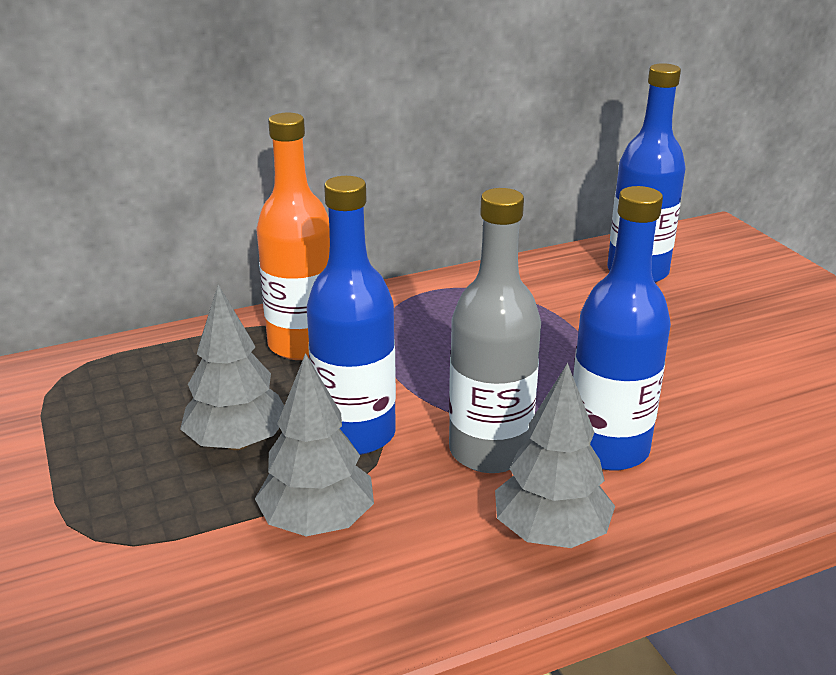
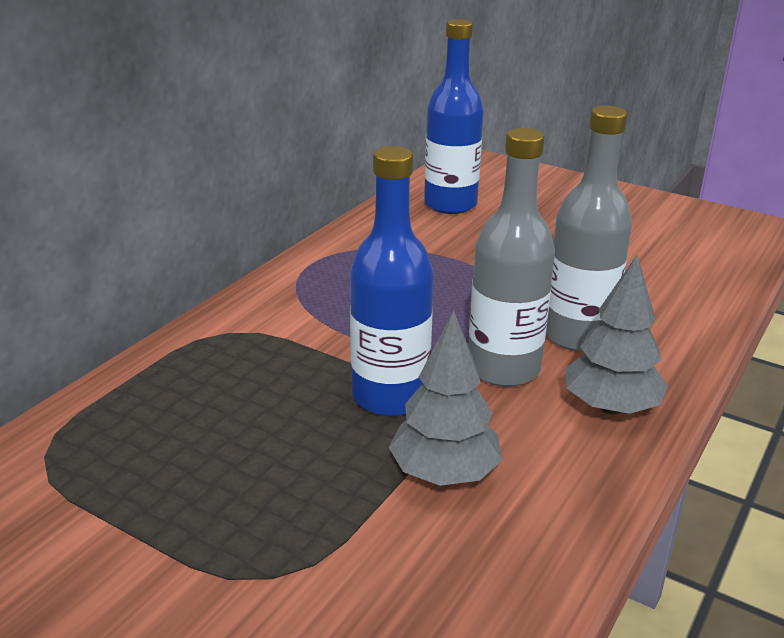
camera: 35 degrees left, 0 degrees up
grey tree [180,285,284,450] -> none
orange bottle [256,113,330,360] -> none
blue bottle [573,186,671,471] -> grey bottle [546,105,632,352]

